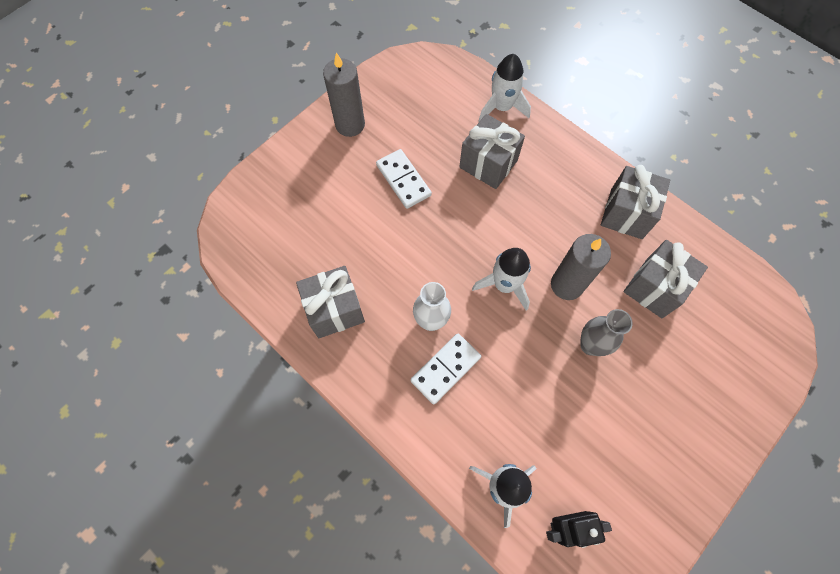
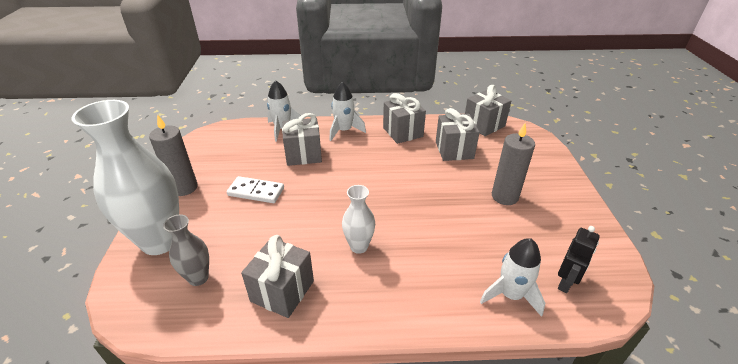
camera: 45 degrees left, 30 degrees down
white domino [410,334,481,404] -> none
white rocket [472,248,531,310] -> white rocket moved to [329,82,366,141]
grey candle [551,234,611,300] -> grey candle moved to [492,123,535,205]
grey vase [580,309,633,356] -> grey vase moved to [163,215,209,286]
none -> white vase [71,100,179,255]
none -> grey gift [465,85,511,136]

